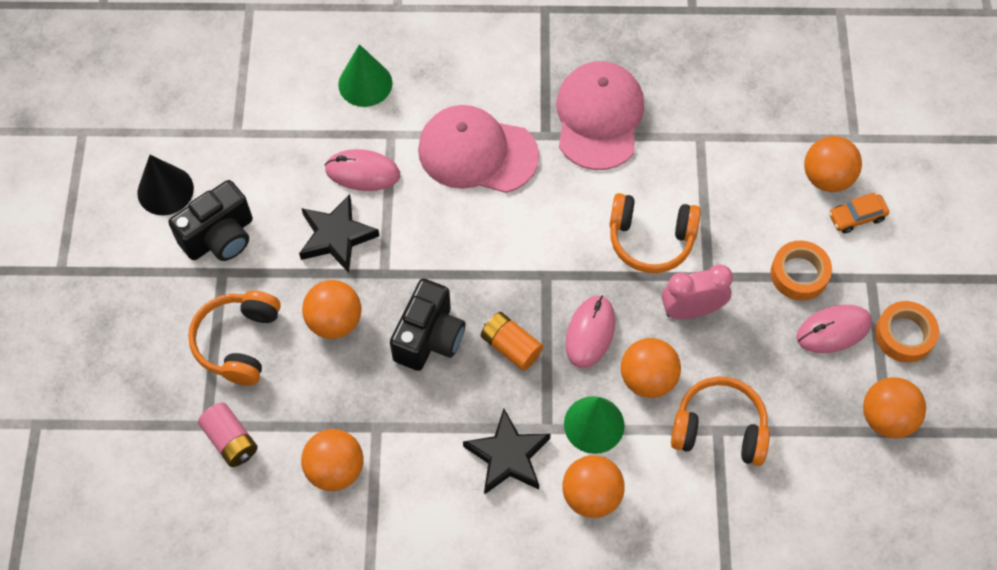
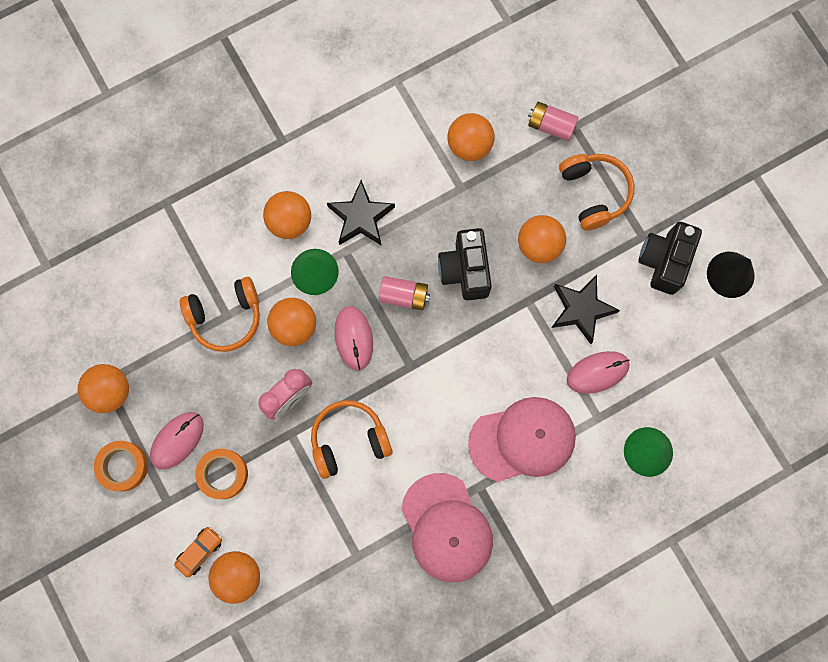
camera: 150 degrees right, 15 degrees up
orange battery [481,312,543,371] -> pink battery [379,276,430,310]

